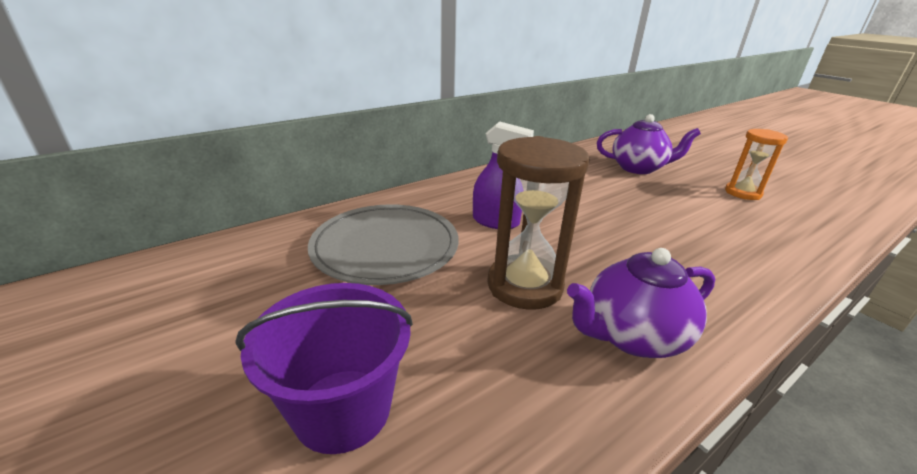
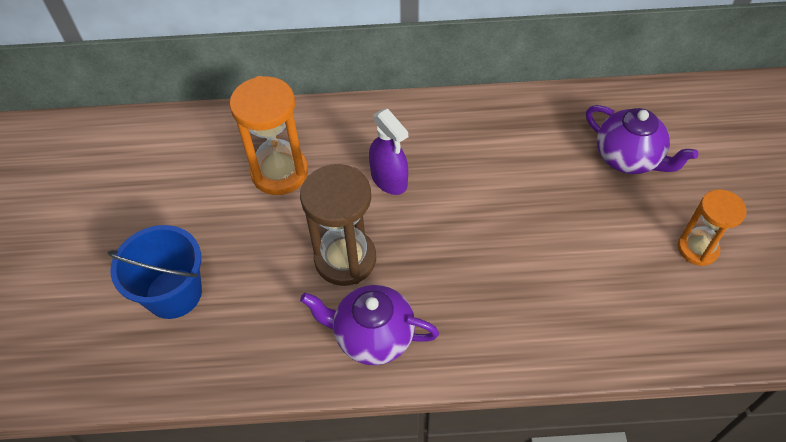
camera: 35 degrees right, 25 degrees up
purple bucket [235,283,413,454] -> blue bucket [108,225,202,319]
grey plate [308,204,459,285] -> orange hourglass [229,76,308,195]

